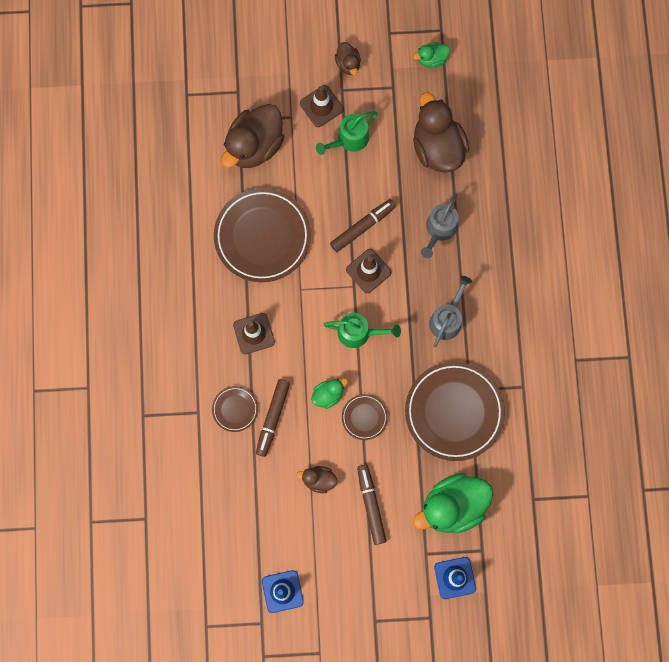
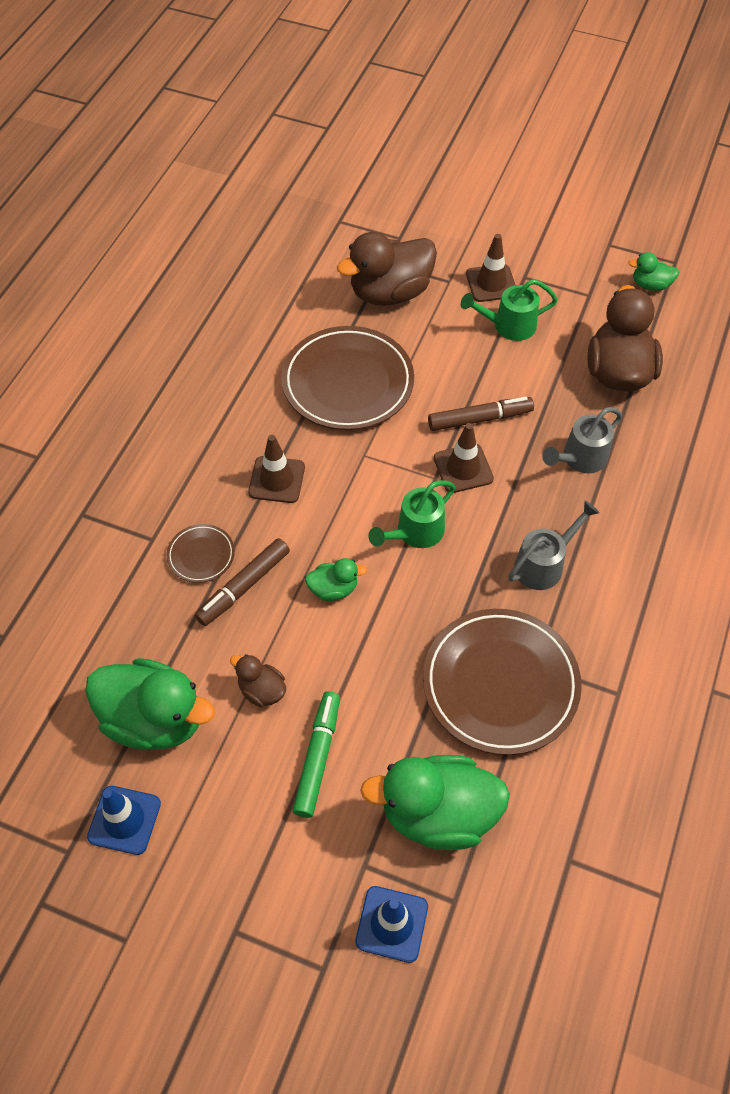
camera: 25 degrees right, 20 degrees down
green watering can [323,313,401,348] -> green watering can turned 105 degrees clockwise [368,480,455,548]
brown duck [335,42,361,75] -> none
brown plate [342,394,388,440] -> none
brown marker [357,465,387,545] -> green marker [292,691,340,818]
none -> green duck [85,658,215,750]

